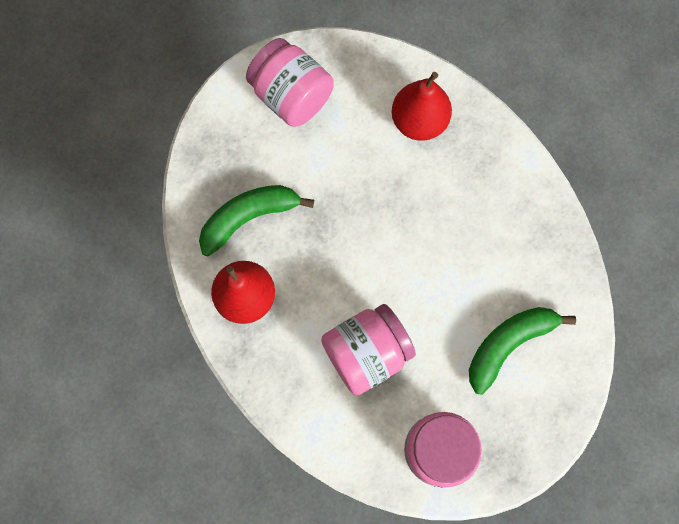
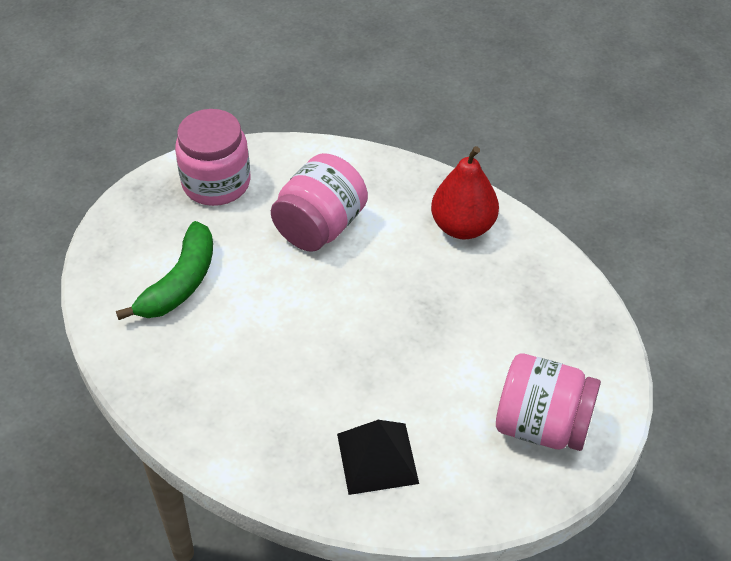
camera: 155 degrees right, 25 degrees down
green banana [199,185,314,256] -> none
red pear [392,72,452,141] -> black pyramid [337,420,419,495]

